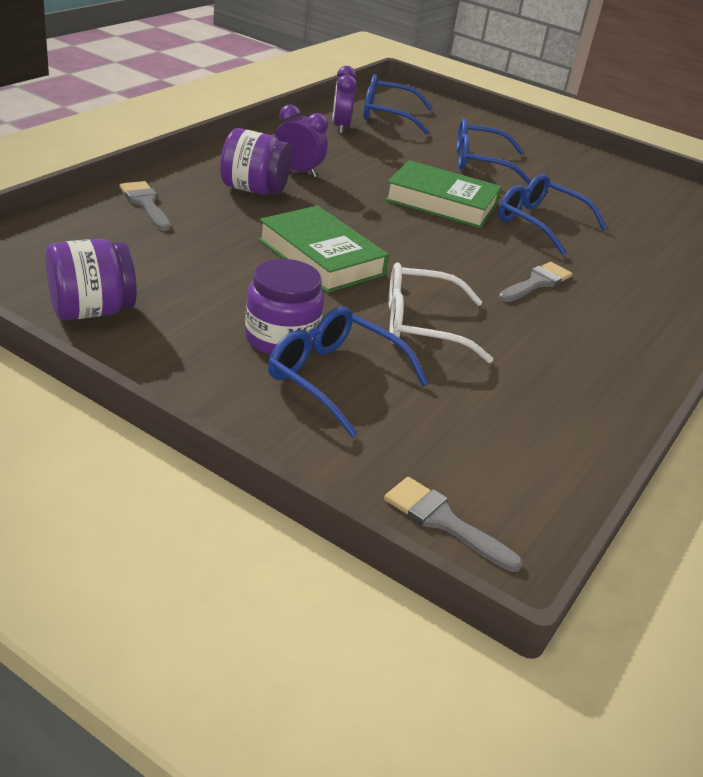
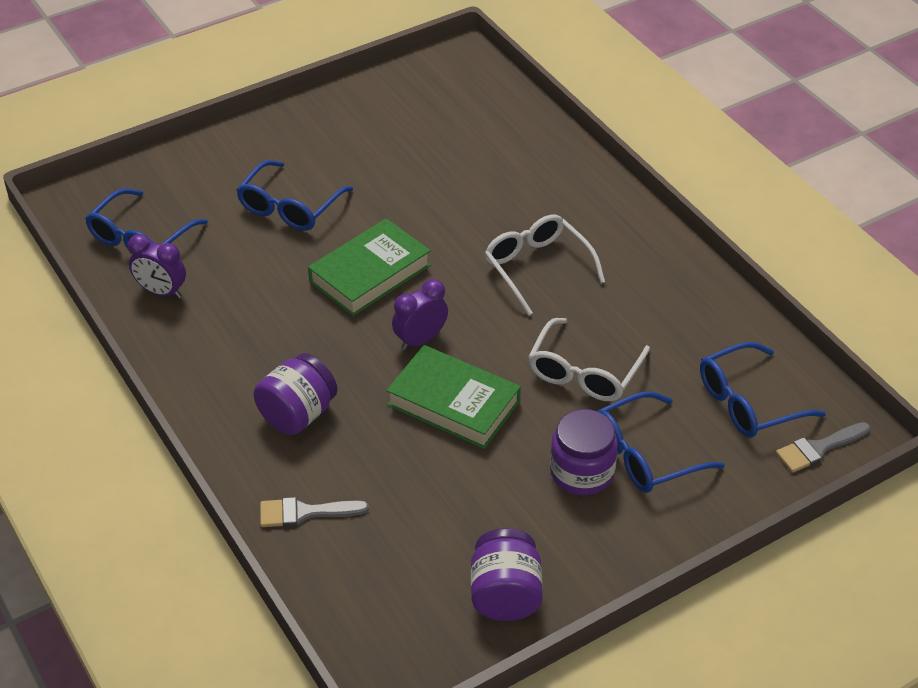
camera: 60 degrees left, 10 degrees up
green book [258,205,389,293] -> green book turned 45 degrees clockwise [386,345,521,449]
purple clock [275,104,328,177] -> purple clock moved to [392,279,448,350]
blue glasses [498,174,607,255] -> blue glasses moved to [700,342,826,438]
grey brush [499,262,573,302] -> white glasses [485,214,605,316]

